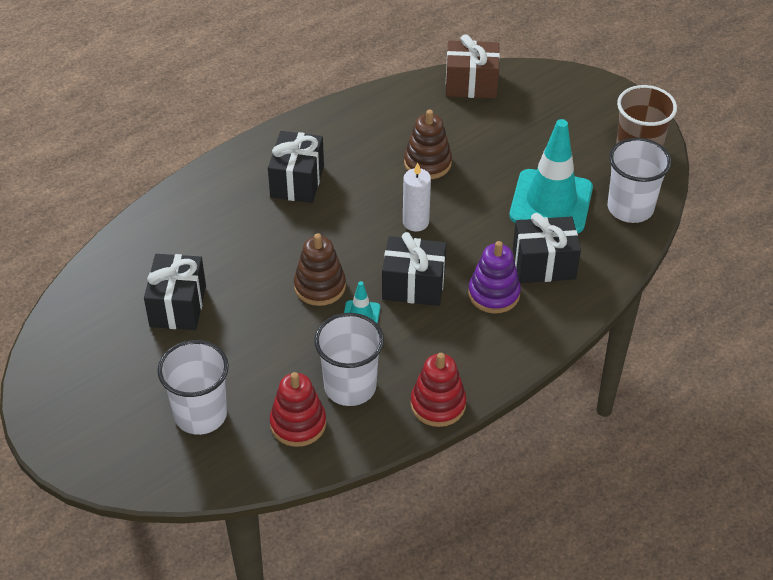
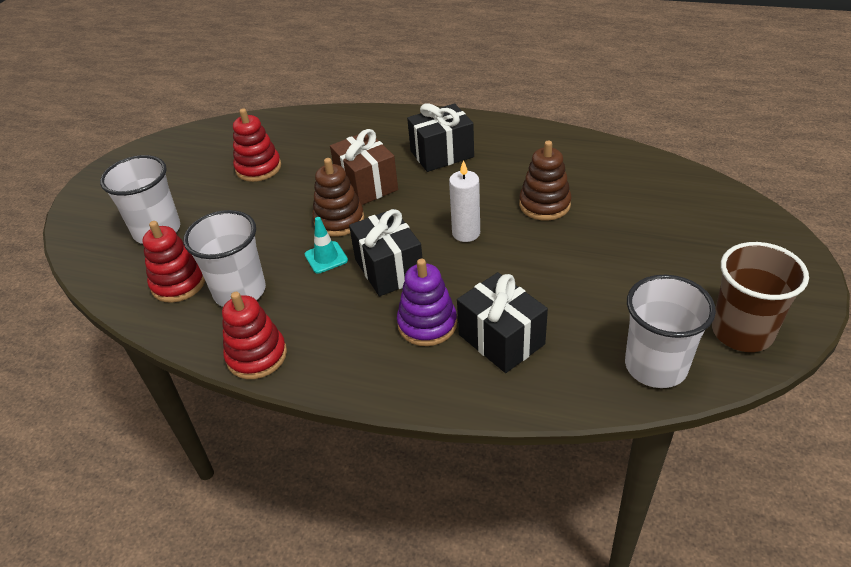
camera: 60 degrees right, 5 degrees down
black gift [144,254,206,330] -> red stacking toy [233,108,281,182]
brown gift [446,35,500,99] -> brown gift moved to [330,129,398,205]
turquoise traffic cone [509,119,593,233] -> none

